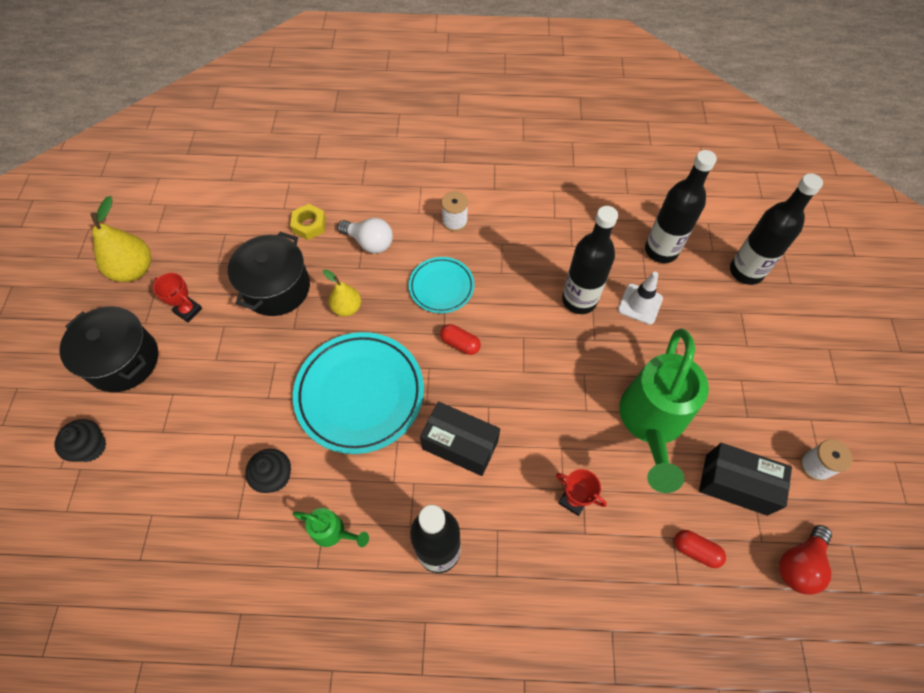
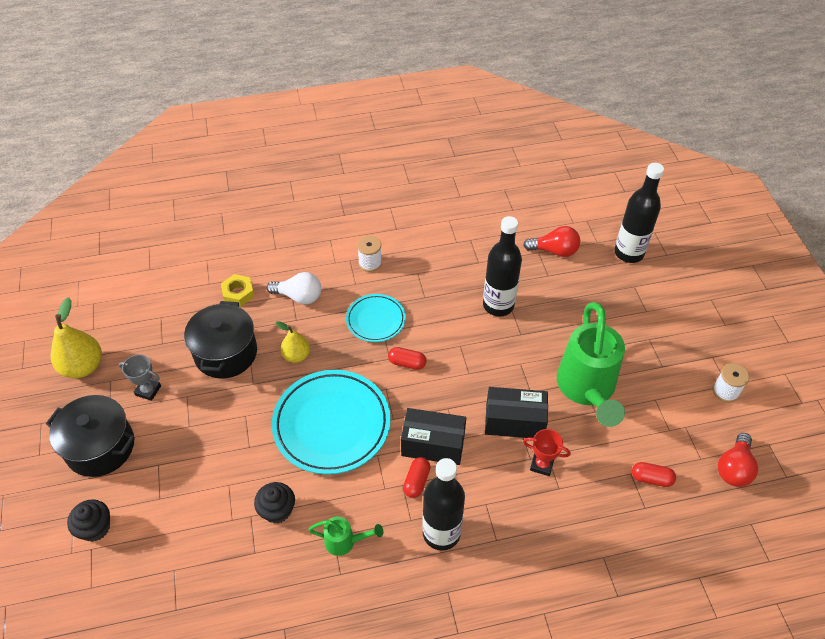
camera: 15 degrees left, 10 degrees down
red trophy [153,273,202,322] -> grey trophy [119,354,161,401]
white traffic cone [618,272,663,325] -> none
black bottle [645,150,717,263] -> red light bulb [523,226,580,257]
black box [699,443,792,516] -> black box moved to [485,387,548,438]
none -> red capsule [403,457,430,498]

